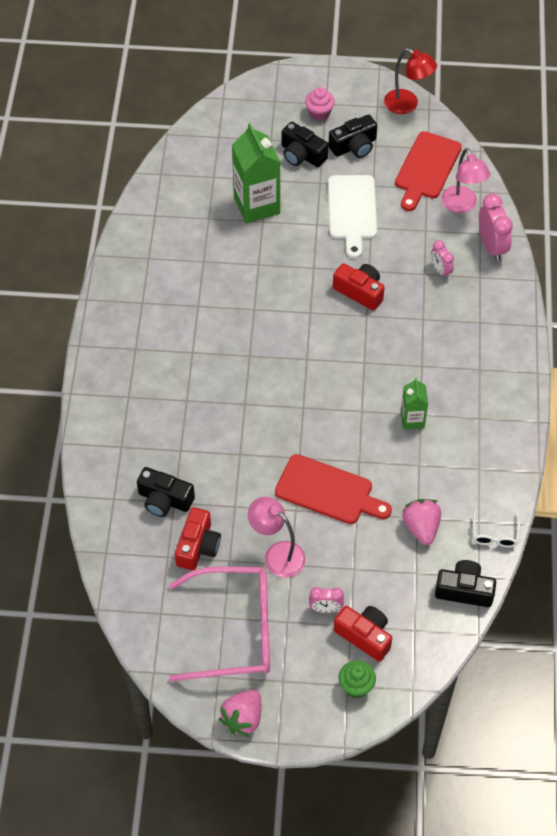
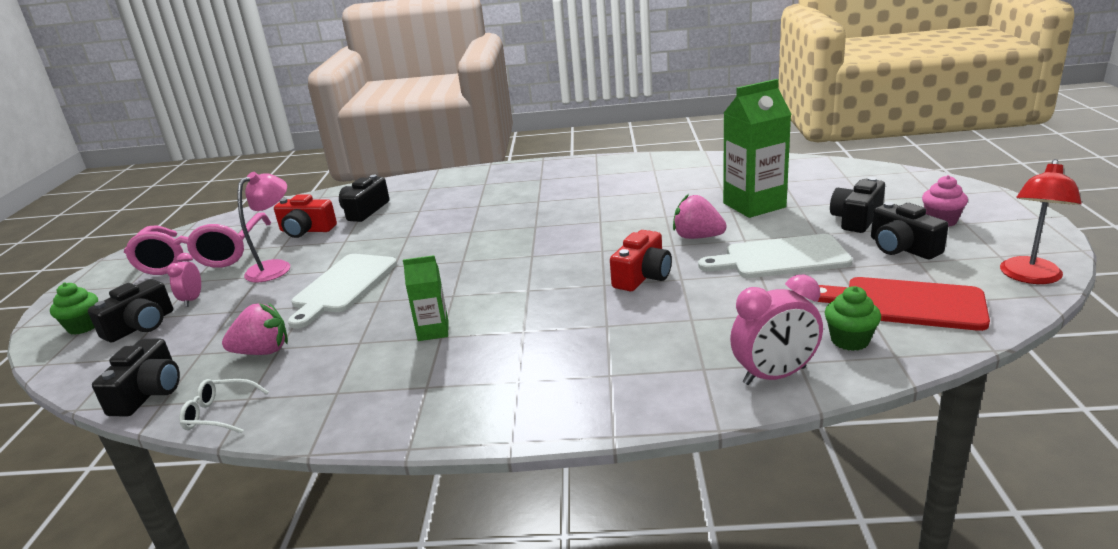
camera: 90 degrees right, 30 degrees down
pink strawberry [218,690,261,737] -> pink strawberry moved to [673,194,727,239]
red cutting board [275,454,392,524] -> white cutting board [288,254,397,328]
red camera [334,606,392,661] -> black camera [88,279,173,342]
pink clock [431,240,454,279] -> none
pink lamp [441,148,490,213] -> green cupcake [825,286,881,351]

